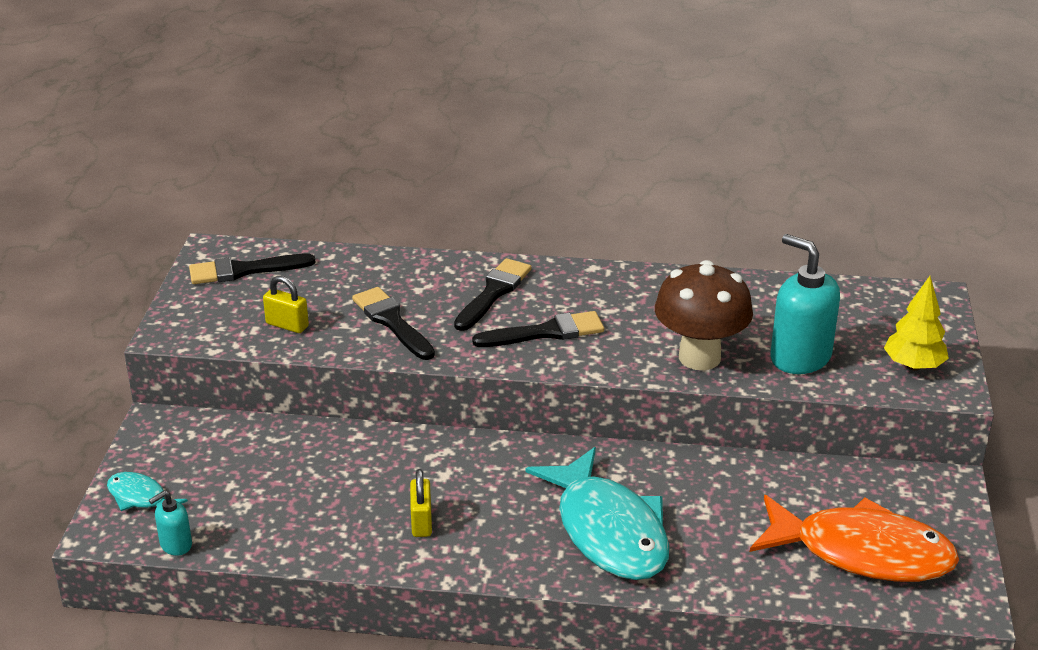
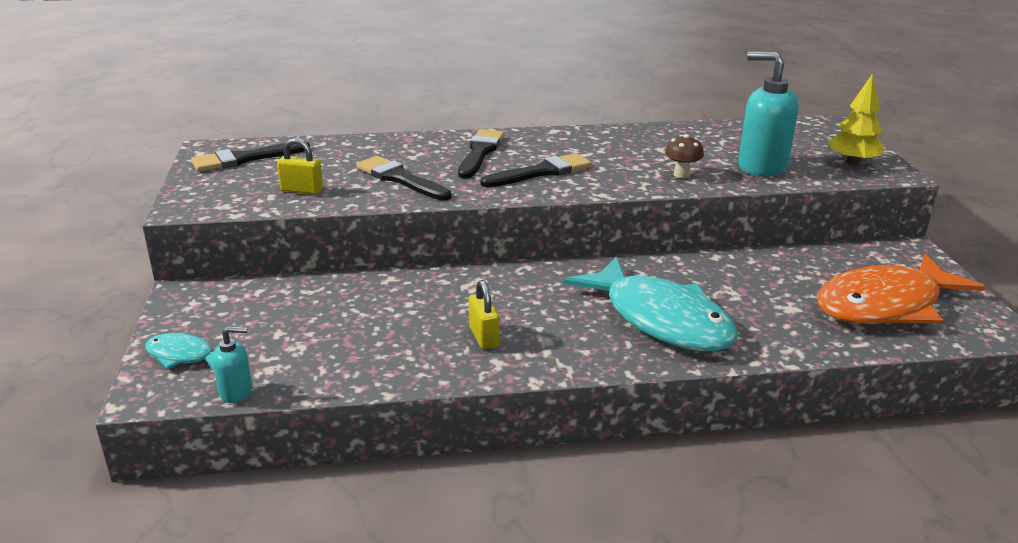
camera: 15 degrees left, 5 degrees down
turquoise soap dispenser [149,491,192,556] -> turquoise soap dispenser turned 135 degrees counterclockwise [212,326,252,403]
brown mushroom [655,260,753,370] -> brown mushroom [665,134,704,178], size x0.45
orange fish [750,495,959,582] -> orange fish turned 150 degrees clockwise [817,254,986,324]

